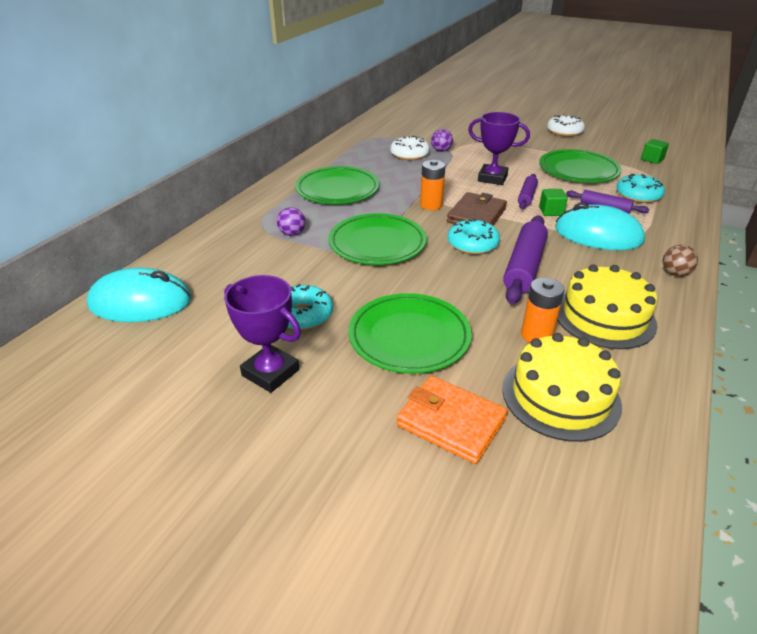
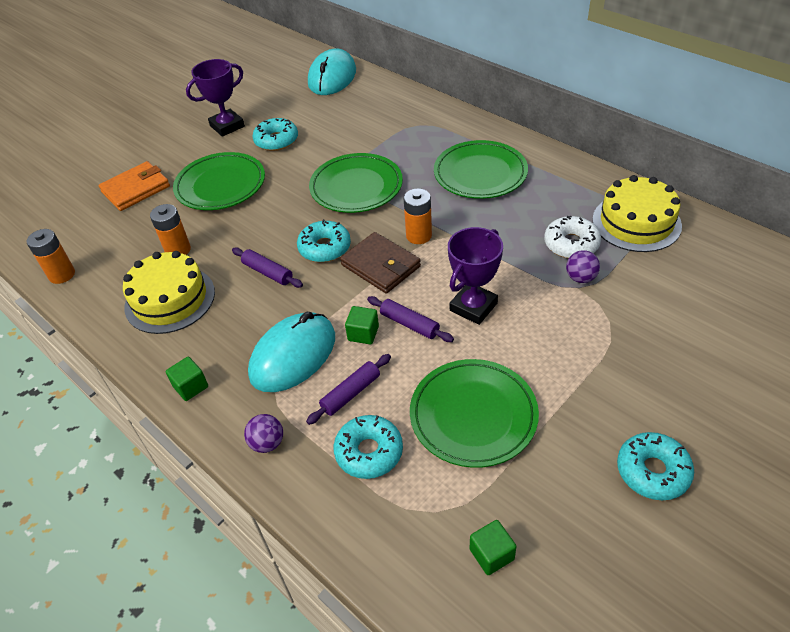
camera: 110 degrees right, 10 degrees up
purple ball [277,207,305,236] -> purple ball moved to [244,414,283,453]
yellow cake [502,333,622,442] -> yellow cake moved to [593,175,682,252]
purple rolling pin [503,216,548,304] -> purple rolling pin [232,247,303,288], size x0.58
white donut [547,114,585,137] -> turquoise donut [617,432,694,500]
brown ball [663,245,698,276] -> green cube [166,357,208,401]
none -> orange battery [26,229,75,284]

